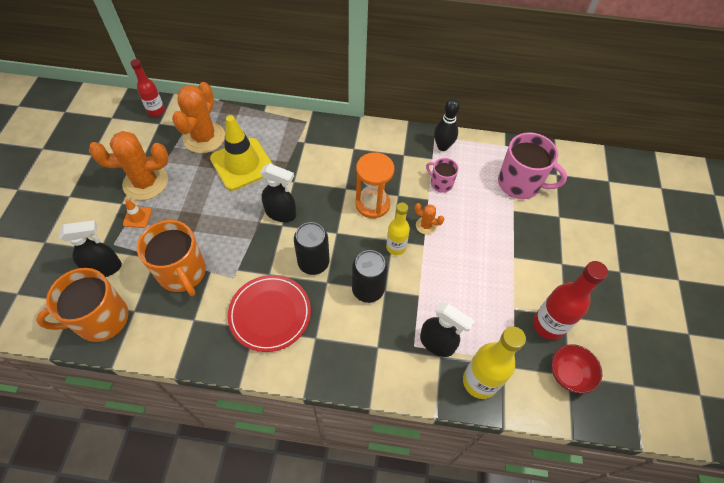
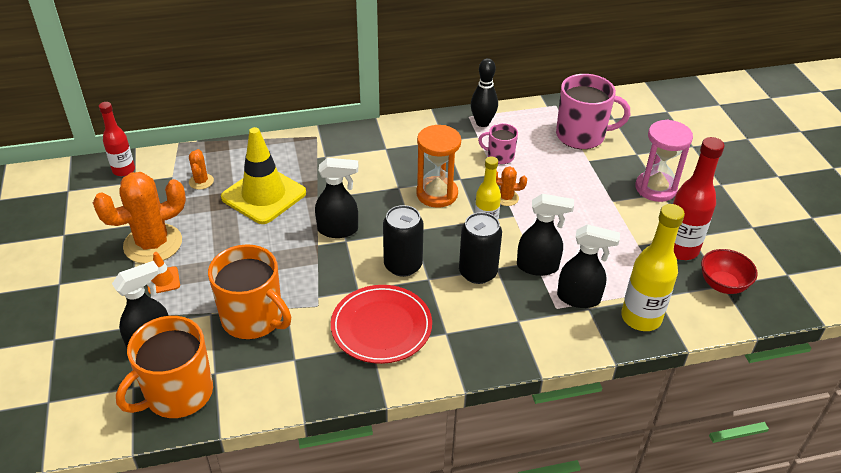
camera: 20 degrees left, 15 degrees down
orange cactus [172,82,225,153] -> orange cactus [189,149,214,190], size x0.46
none -> black spray bottle [517,194,574,276]
none -> pink hourglass [635,120,693,202]

